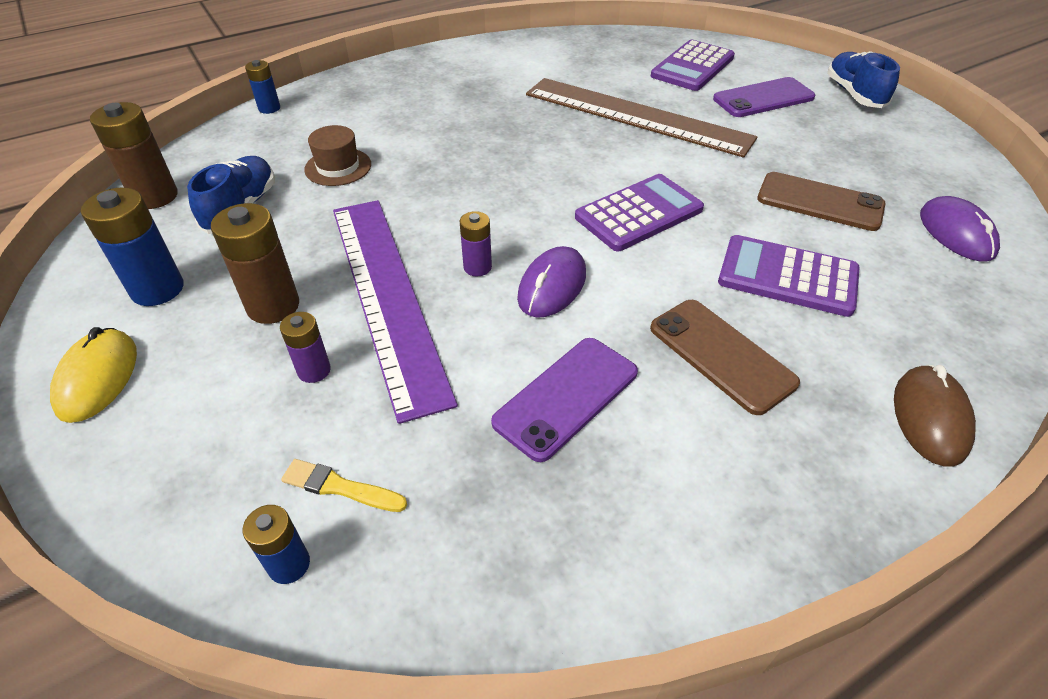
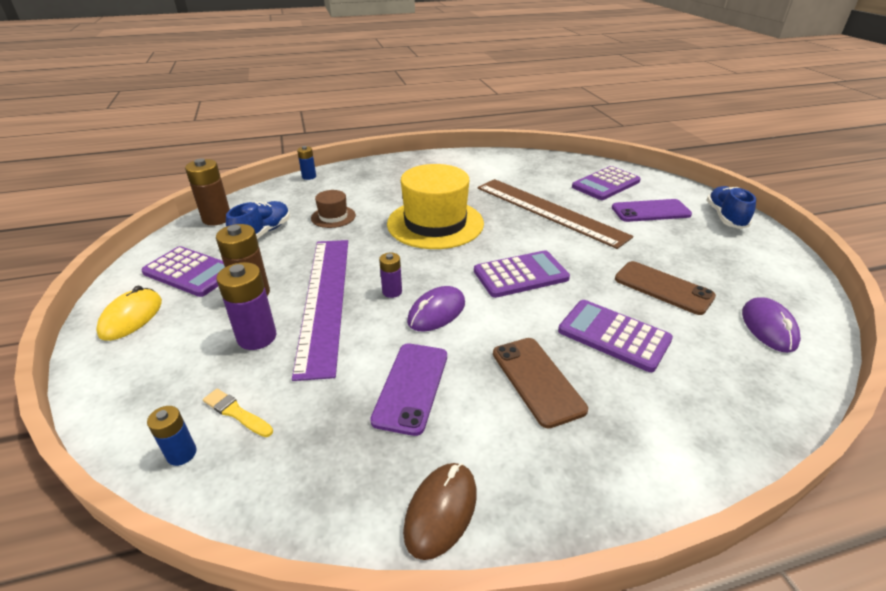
camera: 15 degrees right, 10 degrees down
blue battery [81,187,183,306] -> purple calculator [141,246,225,297]
purple battery [280,312,331,383] -> purple battery [217,262,276,350], size x1.72
purple phone [491,338,638,462] -> purple phone turned 45 degrees counterclockwise [370,343,447,436]
brown mouse [894,365,976,467] -> brown mouse moved to [403,463,477,560]
none -> yellow hat [387,164,484,249]

